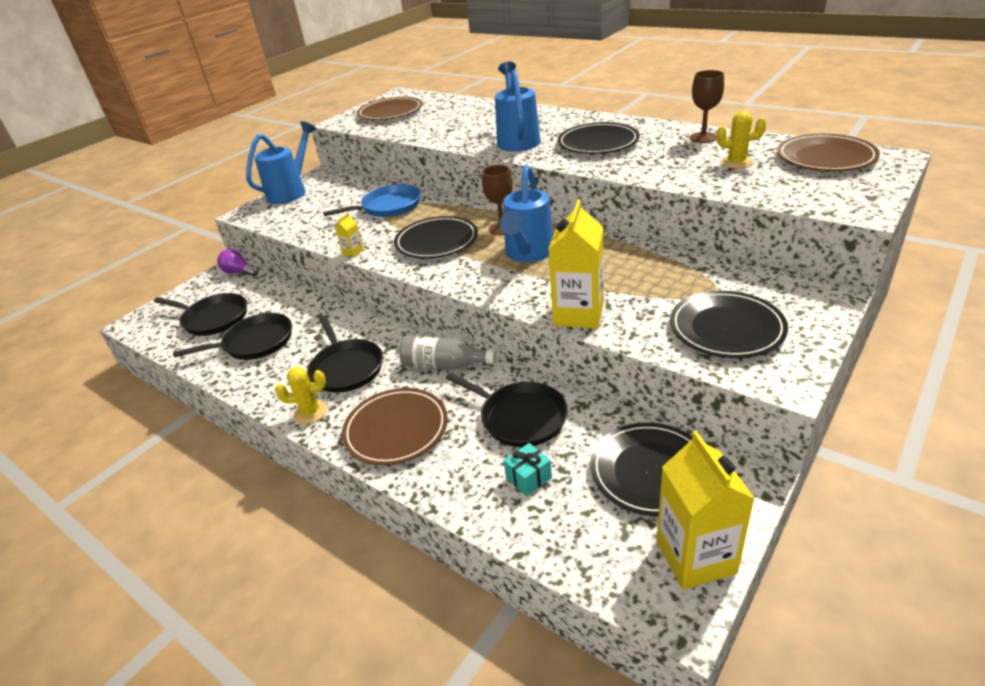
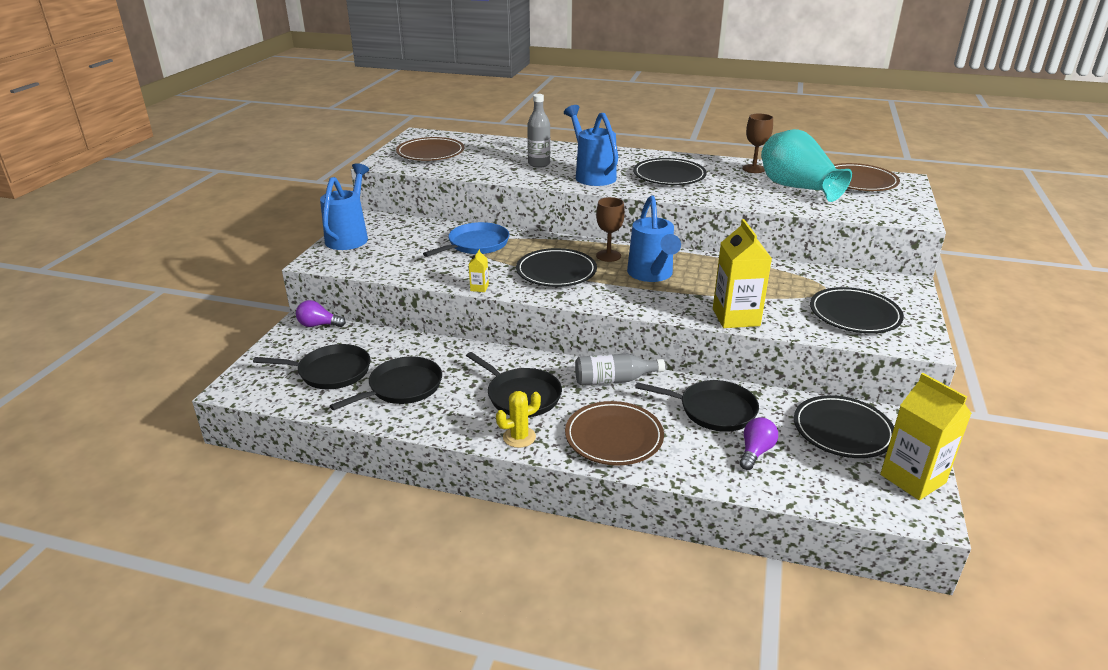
camera: 25 degrees left, 5 degrees down
turquoise gift [504,443,552,496] -> purple light bulb [740,417,778,470]
yellow cactus [717,111,766,169] -> turquoise vase [761,129,852,202]
none -> grey bottle [527,94,550,168]

